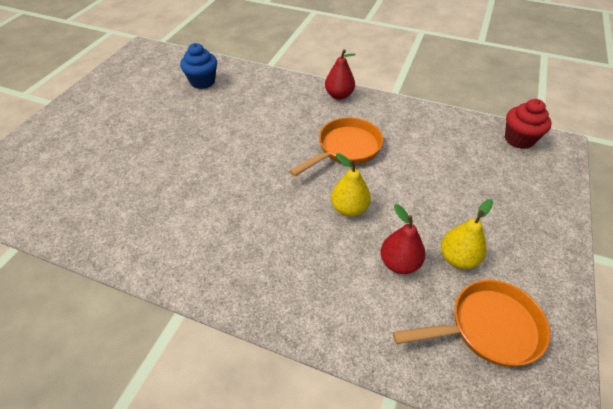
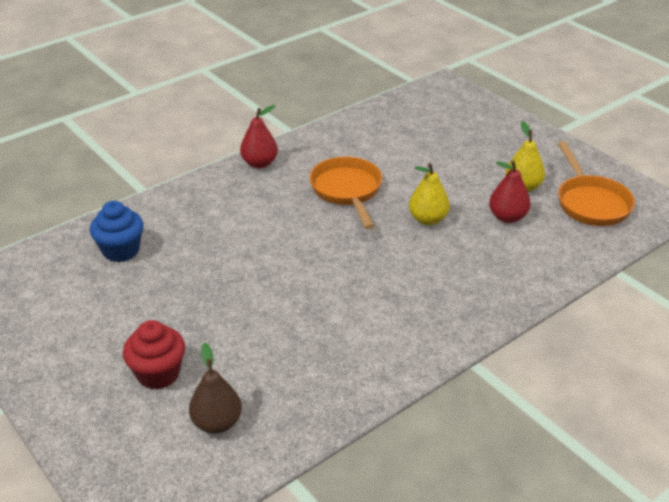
camera: 60 degrees left, 10 degrees down
orange pan [393,280,550,367] -> orange pan turned 150 degrees clockwise [558,141,635,226]
red cupcake [505,99,552,149] -> red cupcake moved to [123,320,185,390]
none -> brown pear [189,343,242,434]

